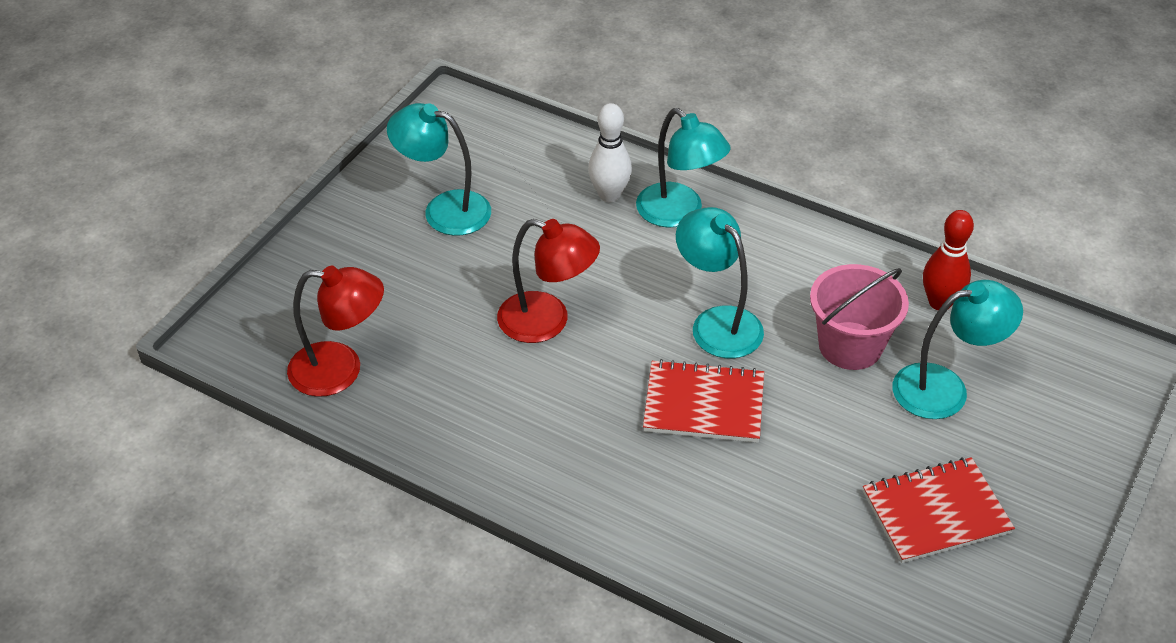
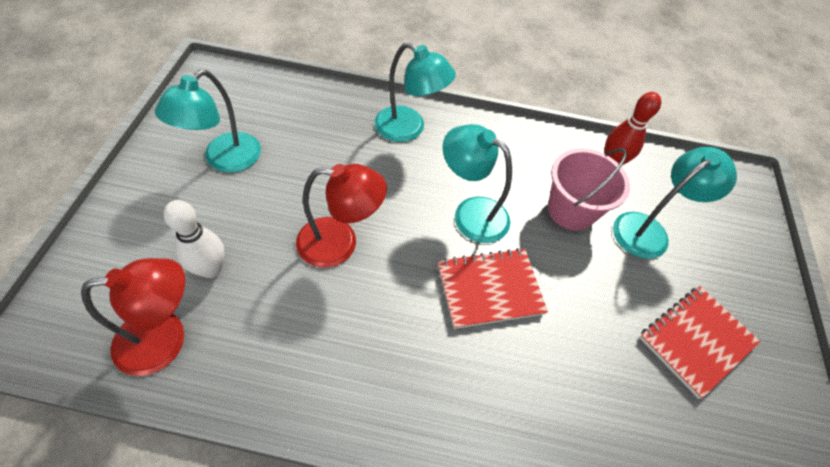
camera: 25 degrees left, 10 degrees up
turquoise lamp [387,103,491,236] -> turquoise lamp turned 60 degrees counterclockwise [155,70,261,173]
white bowling pin [588,103,632,202] -> white bowling pin moved to [164,200,225,278]

